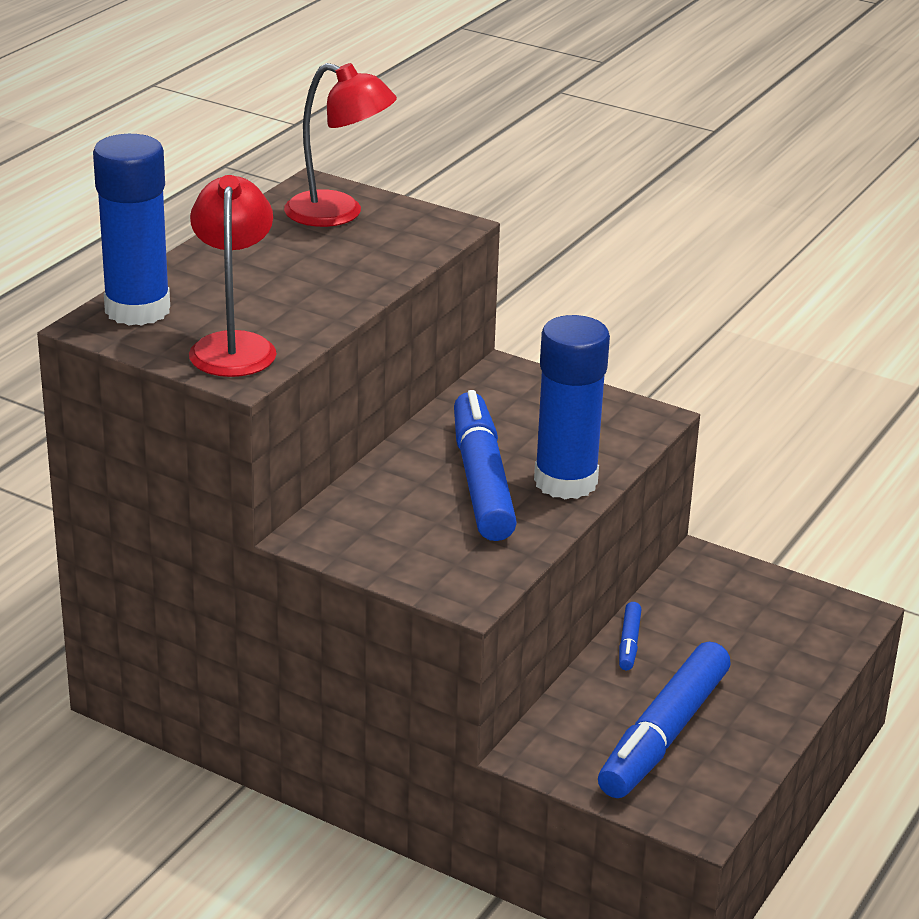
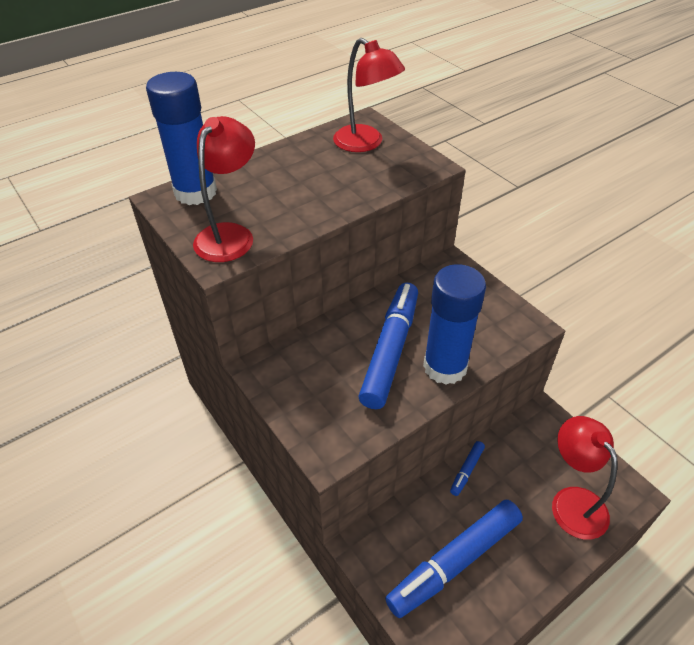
camera: 25 degrees right, 15 degrees up
none -> red lamp [552,416,618,540]

